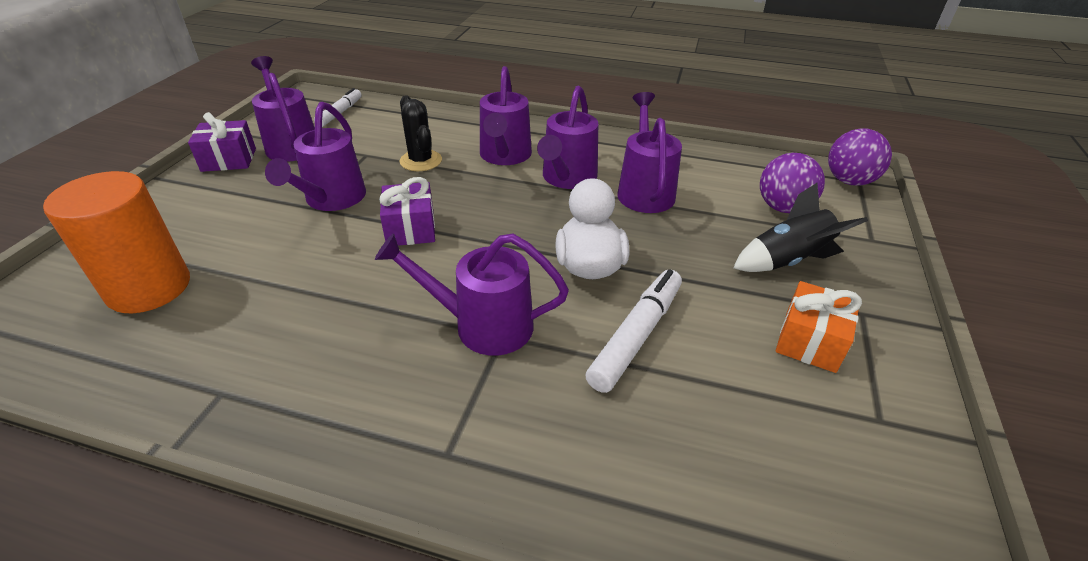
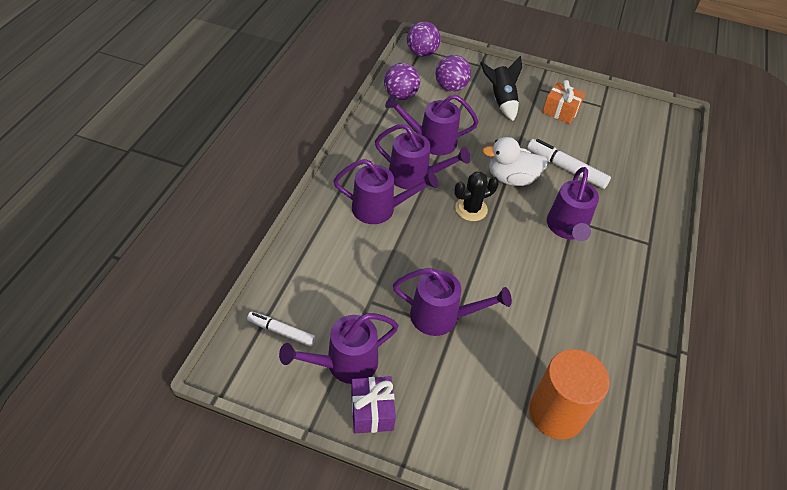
camera: 90 degrees left, 10 degrees up
purple gift [379,177,435,246] -> none
black cactus [399,95,442,171] -> black cactus moved to [454,171,499,221]
none -> purple ball [384,63,420,100]

